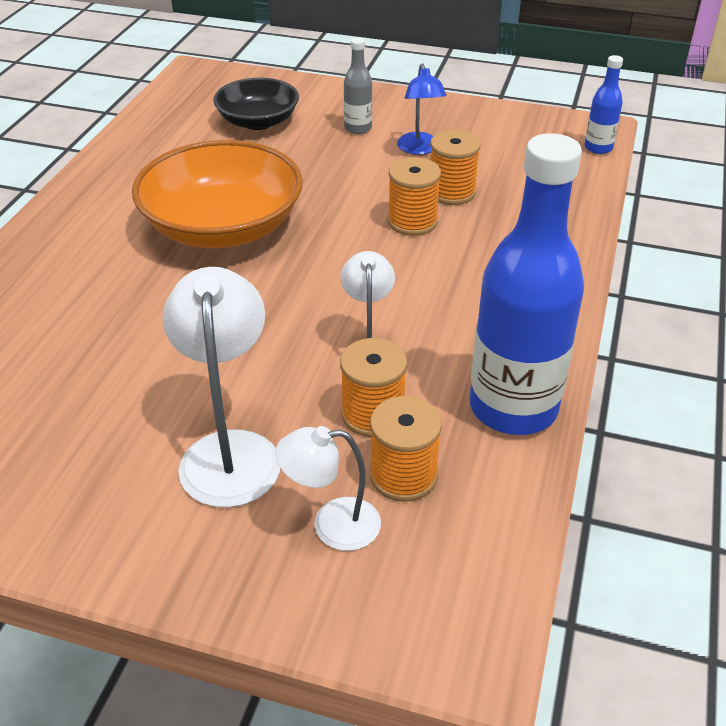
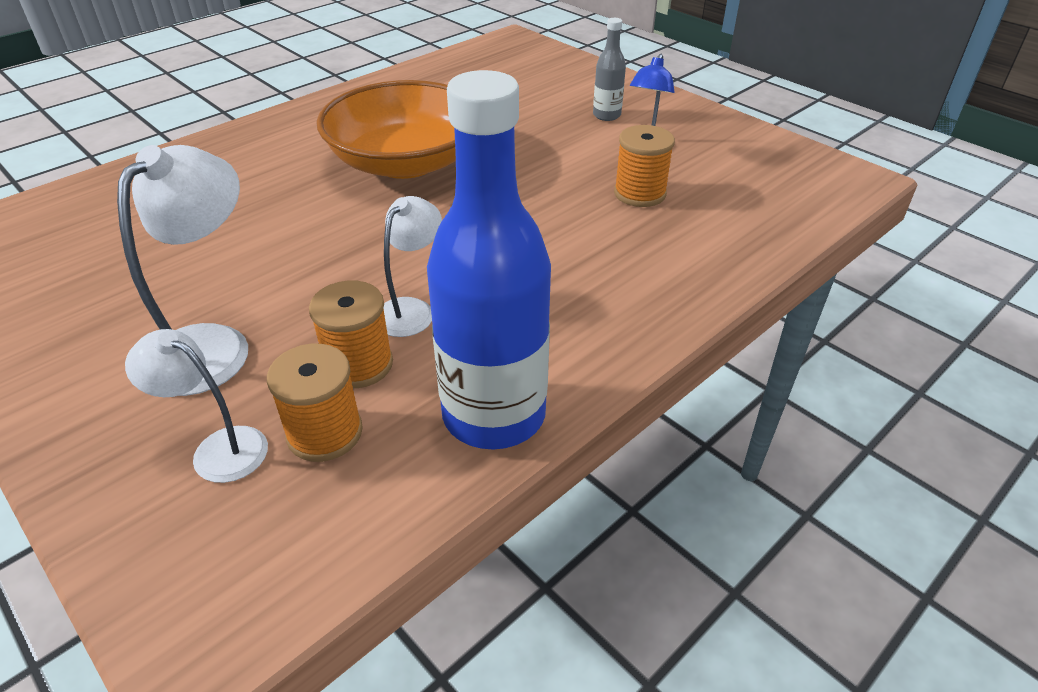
camera: 30 degrees right, 0 degrees up
black bowl [213,78,299,130] -> none
orange spool [388,157,441,236] -> none
blue bottle [585,55,623,154] -> none

